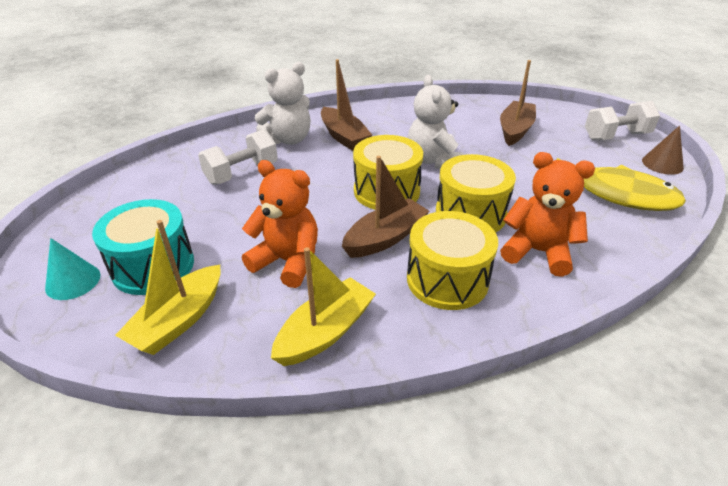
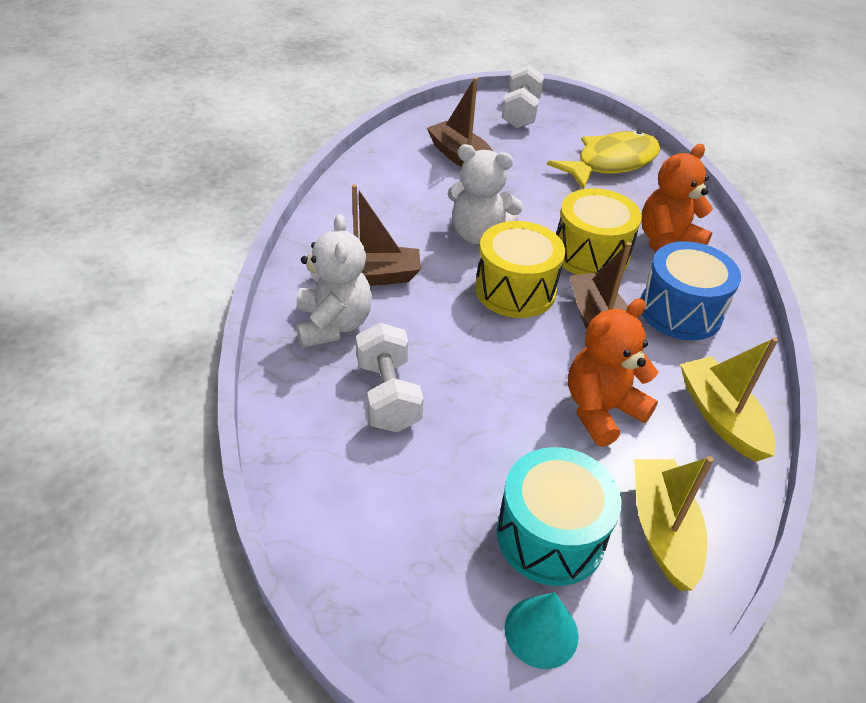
camera: 65 degrees left, 5 degrees up
yellow boat [115,220,221,355] -> yellow boat turned 150 degrees counterclockwise [634,456,714,591]
yellow drum [407,211,498,310] -> blue drum [640,241,741,340]
brown cone [642,125,684,175] -> none

